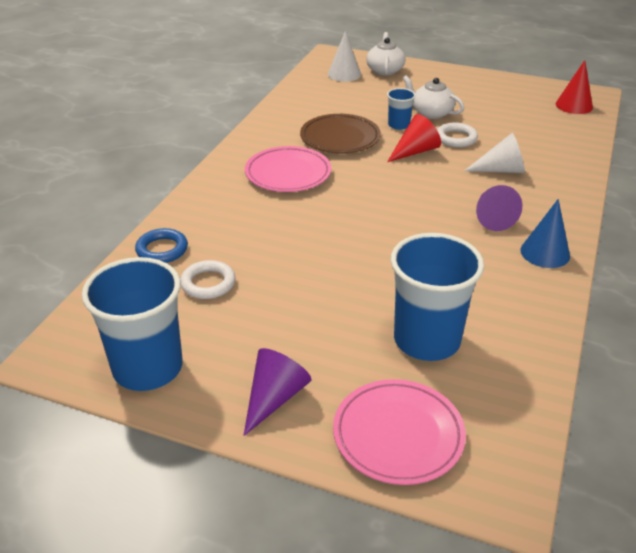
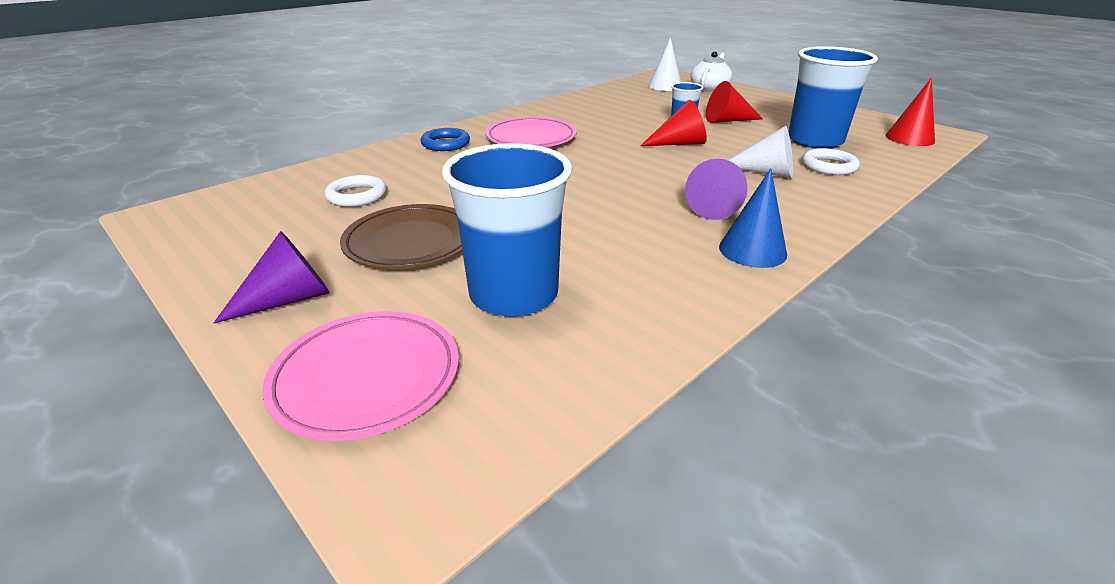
camera: 25 degrees right, 5 degrees down
blue cup [82,257,183,391] -> blue cup moved to [788,46,878,149]
blue ring [135,228,188,263] -> blue ring moved to [421,128,470,151]
brown plate [300,114,381,153] -> brown plate moved to [340,204,462,269]
white teapot [402,75,464,119] -> red cone [706,81,763,123]
white ring [437,123,478,147] -> white ring moved to [802,148,859,175]

